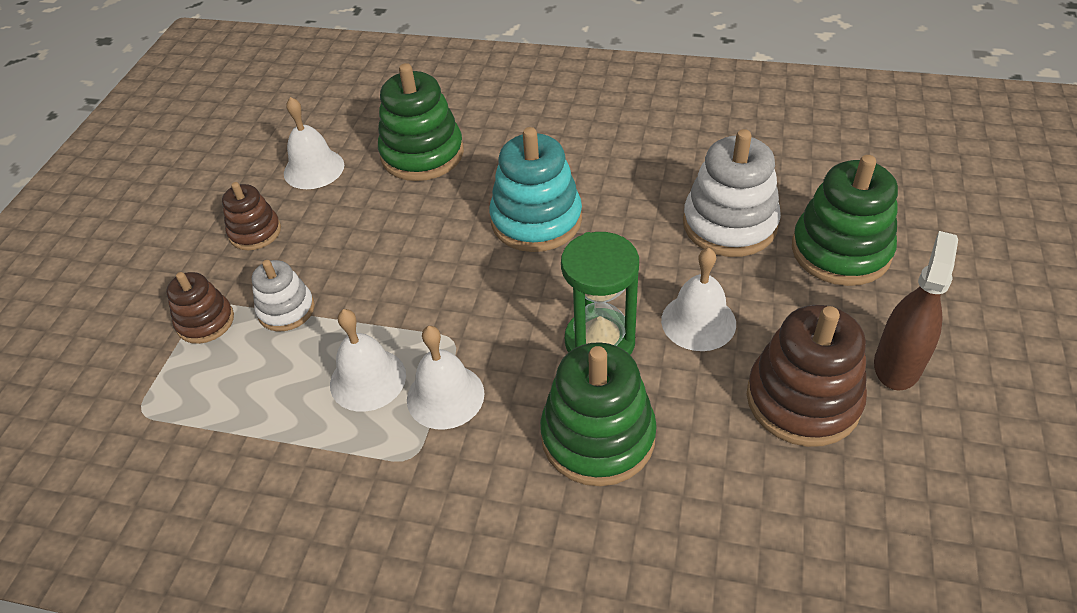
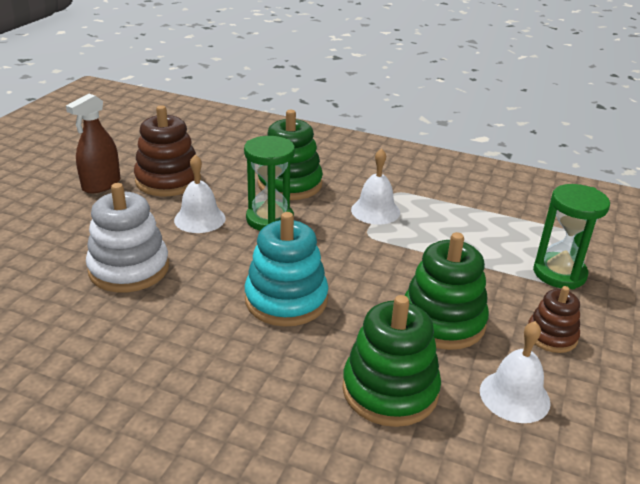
camera: 175 degrees left, 15 degrees down
brown stacking toy [166,272,234,344] -> green hourglass [533,184,610,289]
white stacking toy [252,260,315,331] -> none
white bell [330,309,406,412] -> none
green stacking toy [792,155,898,286] -> green stacking toy moved to [404,232,489,350]

